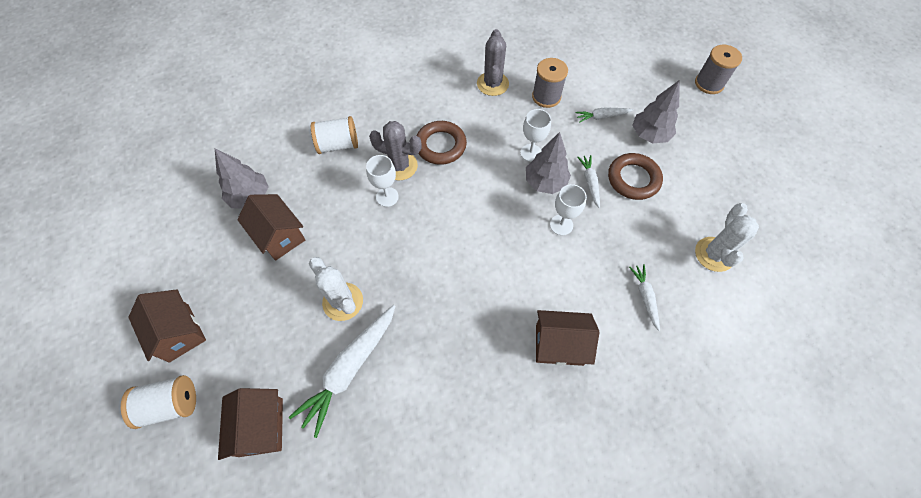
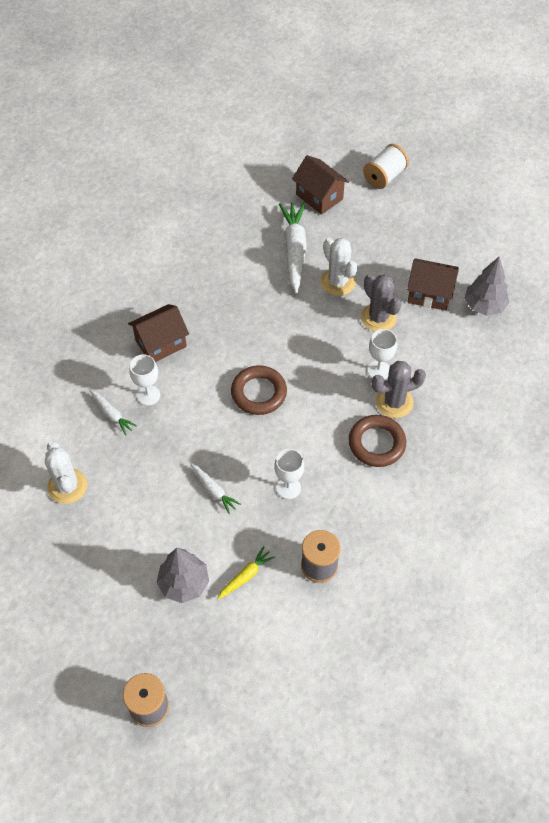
camera: 145 degrees right, 5 degrees down
brown house [128,289,206,363] -> none
white cactus [309,257,363,321] -> white cactus turned 45 degrees clockwise [320,238,358,296]
white spool [311,116,358,154] -> none
grey cactus [477,29,509,96] -> grey cactus moved to [361,274,402,332]
grey tree [526,132,571,194] -> none
white goblet [550,184,587,235] -> white goblet moved to [129,354,160,406]
white carrot [576,107,633,123] -> yellow carrot [217,546,275,600]
brown ring [608,153,663,200] -> brown ring moved to [231,365,287,415]

